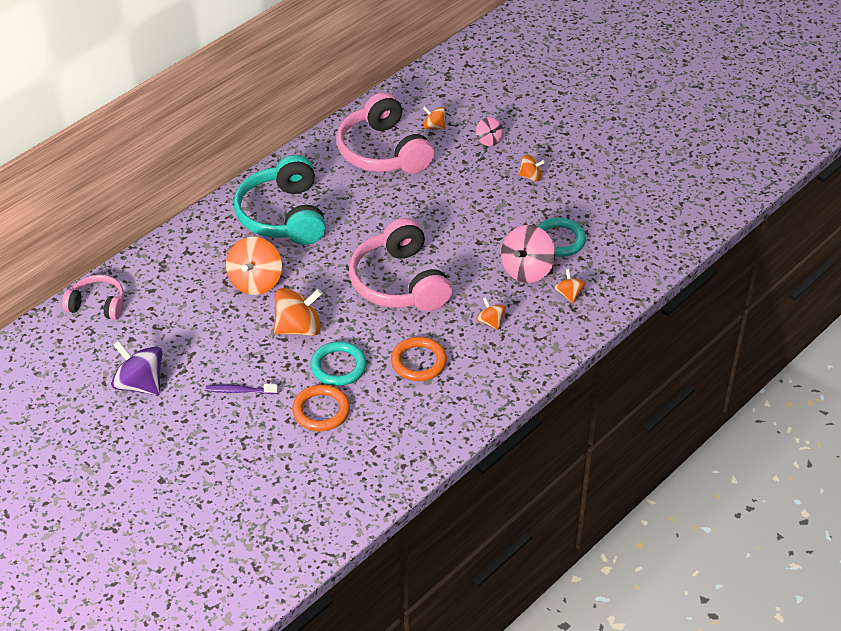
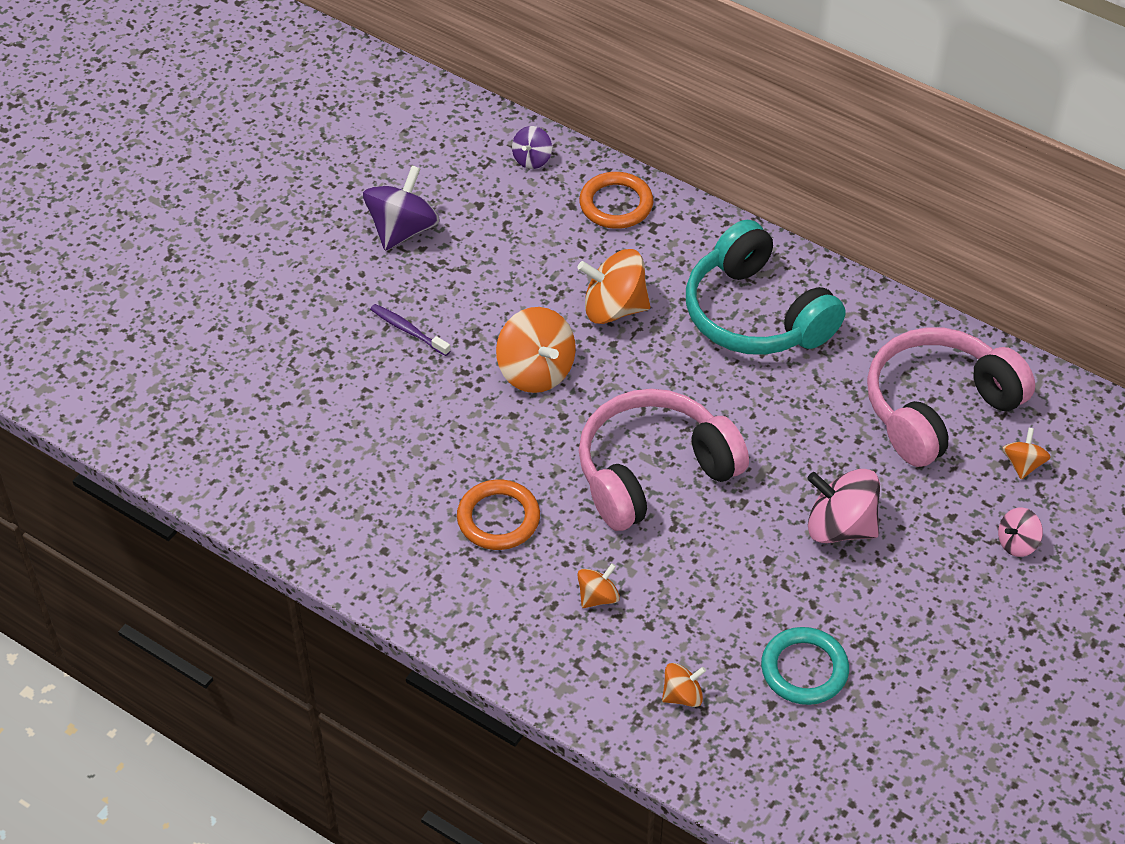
camera: 80 degrees right, 5 degrees up
pink headphones [62,275,124,320] -> purple spinning top [512,126,552,169]
purple toothbrush [205,384,278,394] -> purple toothbrush turned 45 degrees counterclockwise [370,304,451,356]
turquoise headphones [234,155,326,245] -> turquoise headphones turned 105 degrees counterclockwise [686,220,846,355]
orange ring [292,385,350,431] -> orange ring moved to [579,172,653,229]
turquoise ring [310,341,367,386] -> none
pink spinning top [501,225,555,283] -> pink spinning top moved to [807,469,880,543]
orange spinning top [518,155,545,181] -> none

